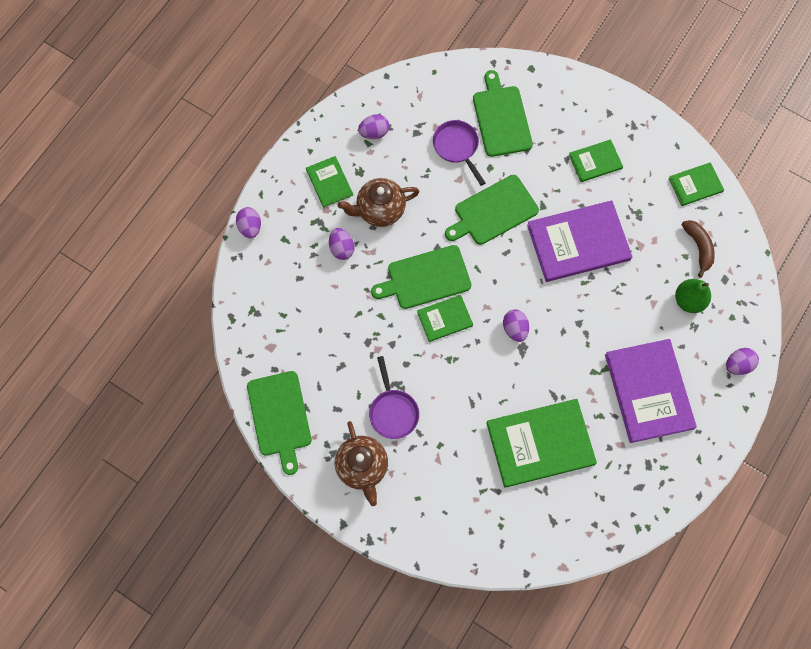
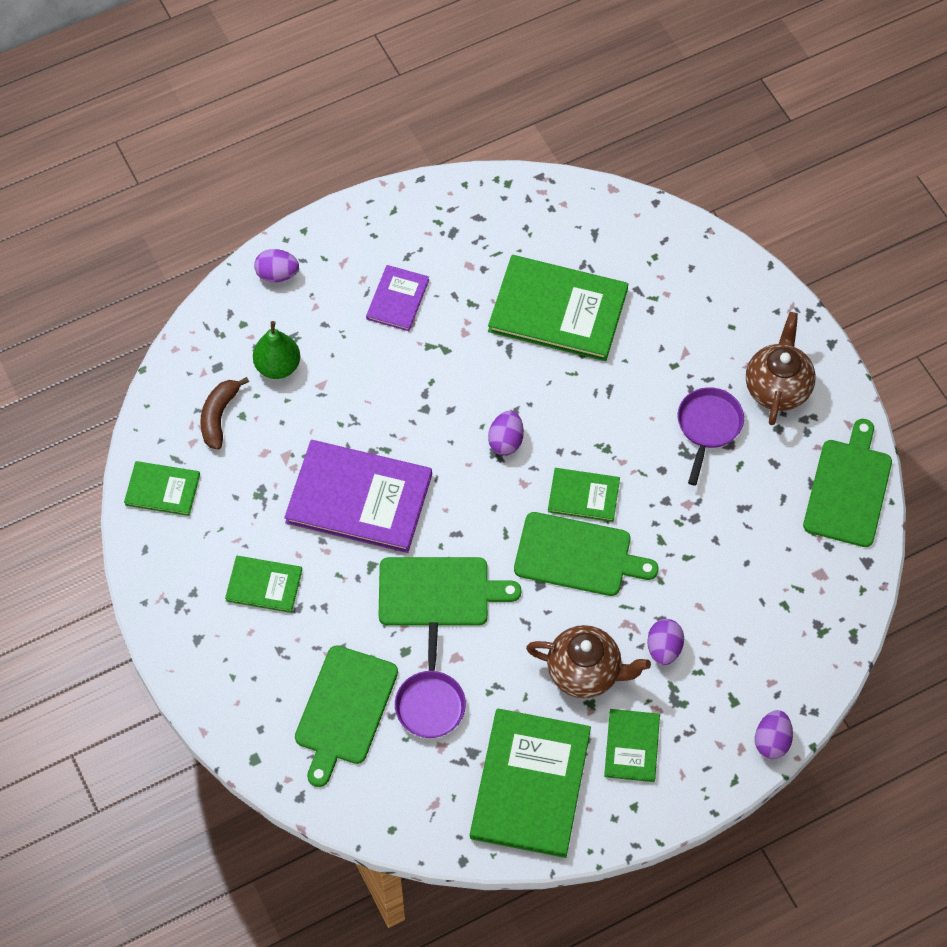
camera: 150 degrees left, 10 degrees down
purple egg [358,114,389,139] -> green book [470,708,591,858]
purple book [605,339,697,443] -> purple book [366,265,429,331], size x0.52

